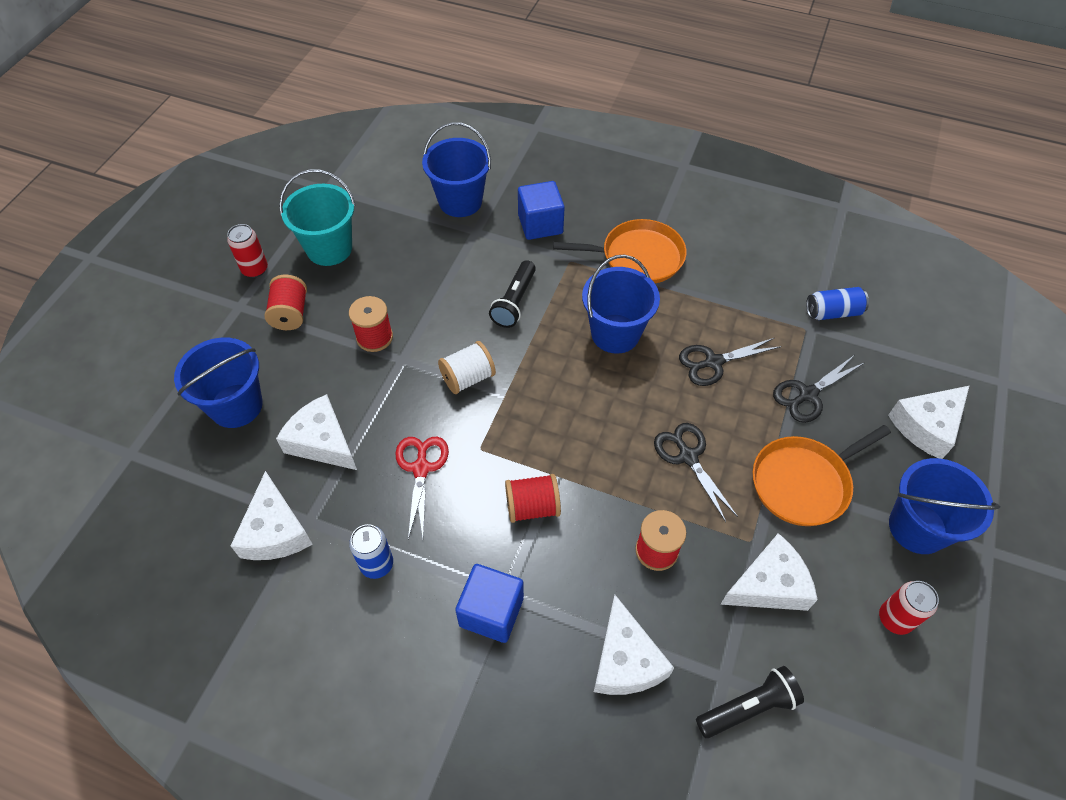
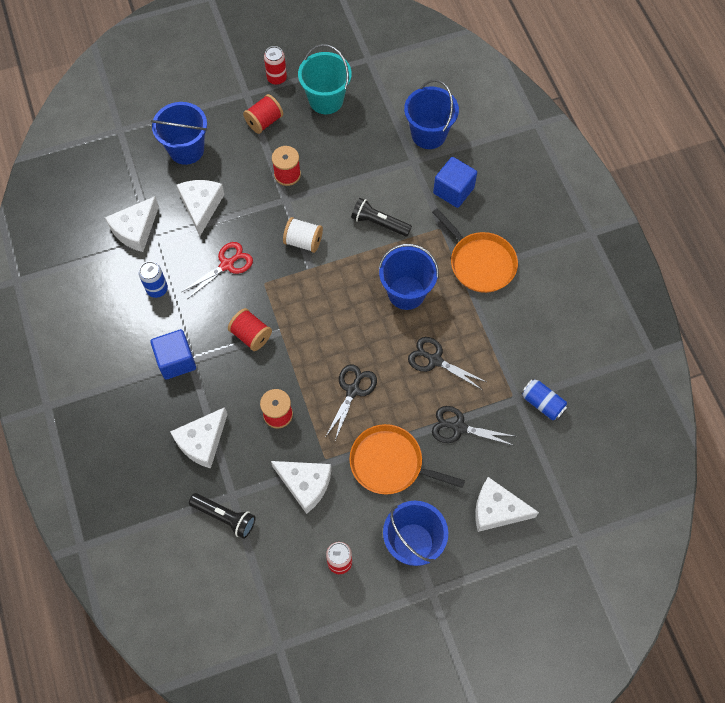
camera: 50 degrees right, 10 degrees up
black flashlight [489,260,536,328] -> black flashlight turned 45 degrees clockwise [351,198,412,236]

